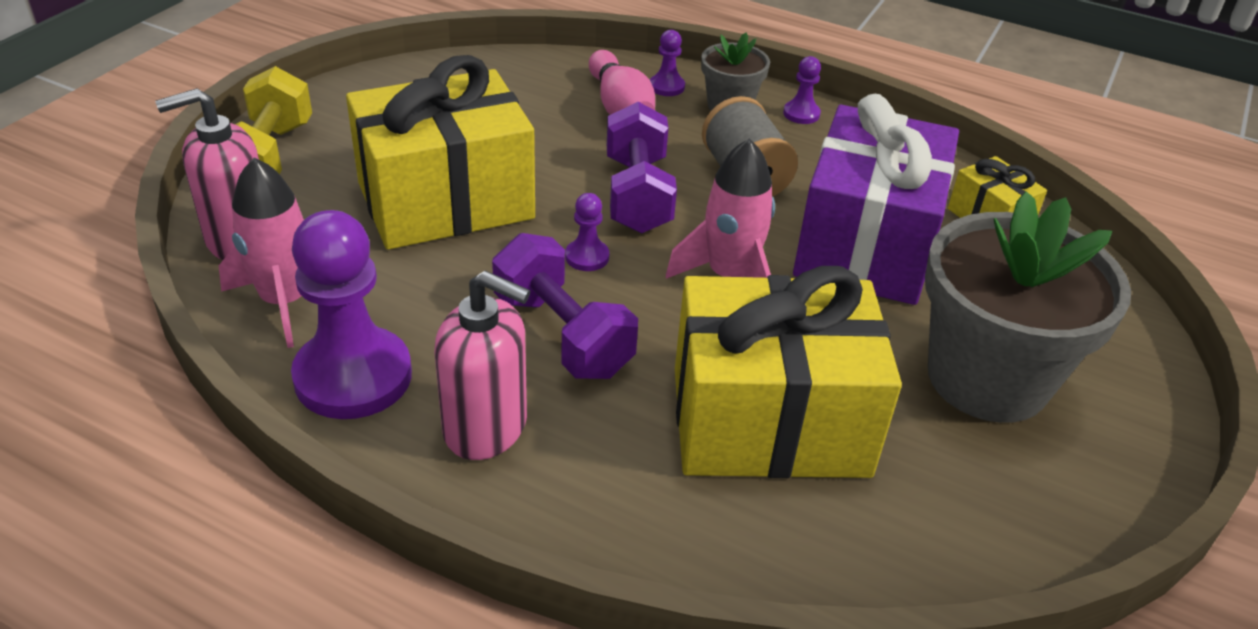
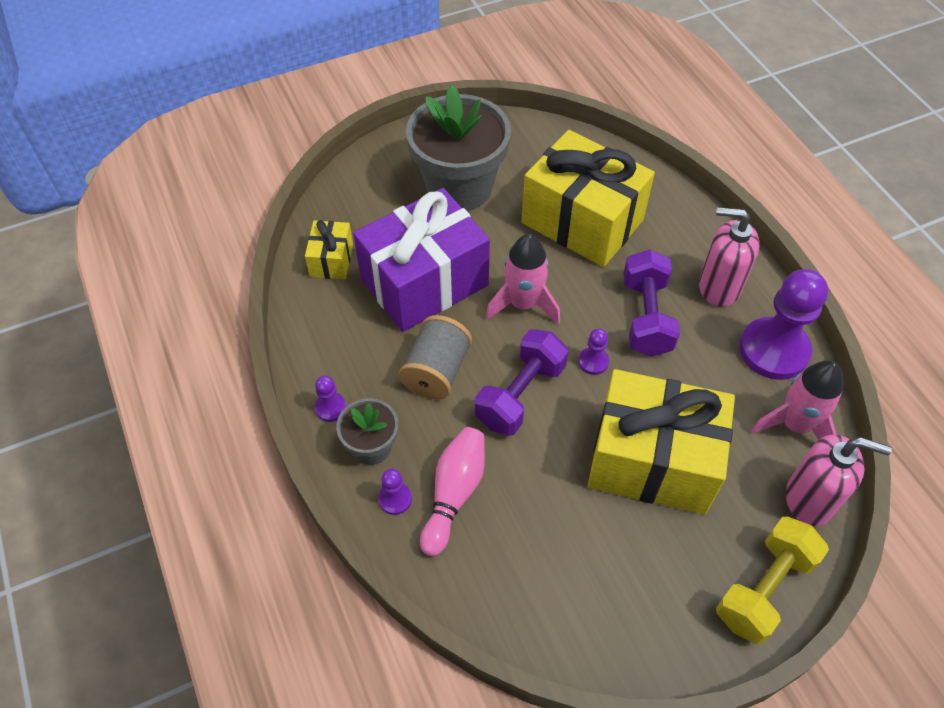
camera: 140 degrees left, 15 degrees up
pink soap dispenser [434,271,530,460] -> pink soap dispenser turned 45 degrees counterclockwise [699,207,760,307]

